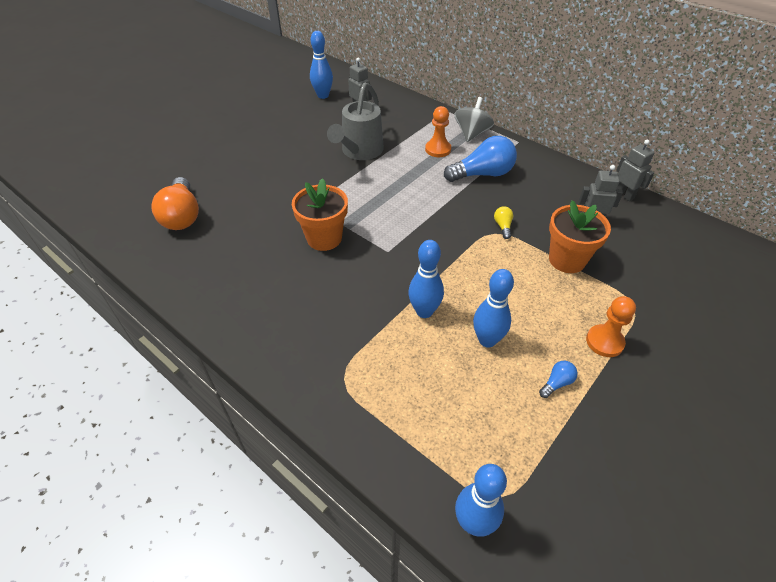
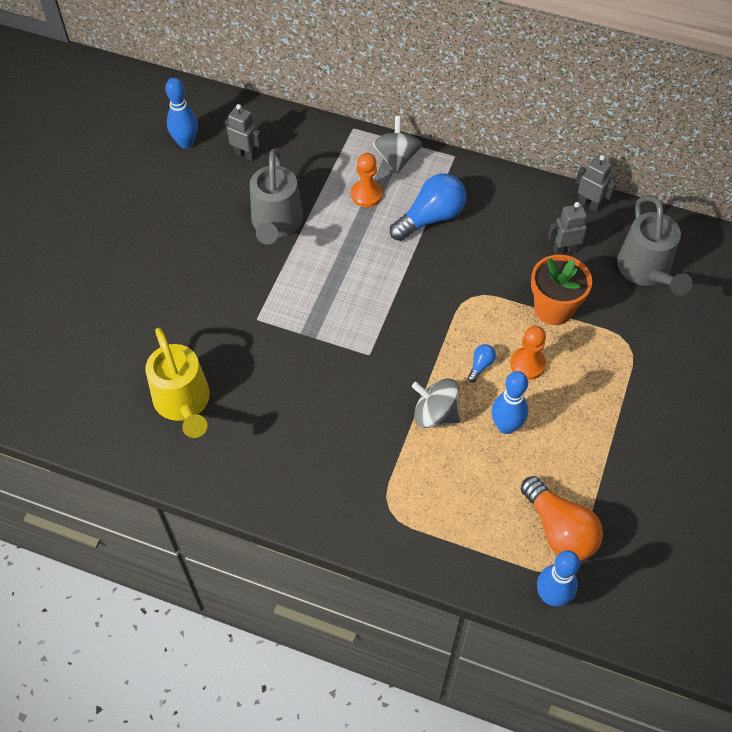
camera: 20 degrees left, 10 degrees up
orange light bulb [151,177,199,230] -> orange light bulb moved to [521,476,603,561]
orange flower pot [292,178,348,251] -> none
blue bowling pin [408,240,444,318] -> grey spinning top [412,378,461,428]
yellow light bulb [494,206,513,239] -> none
blue light bulb [539,361,578,398] -> blue light bulb moved to [468,344,496,382]
orange pawn [586,296,636,357] -> orange pawn moved to [510,326,546,380]
none -> yellow watering can [145,328,210,438]
none -> grey watering can [617,195,692,296]

